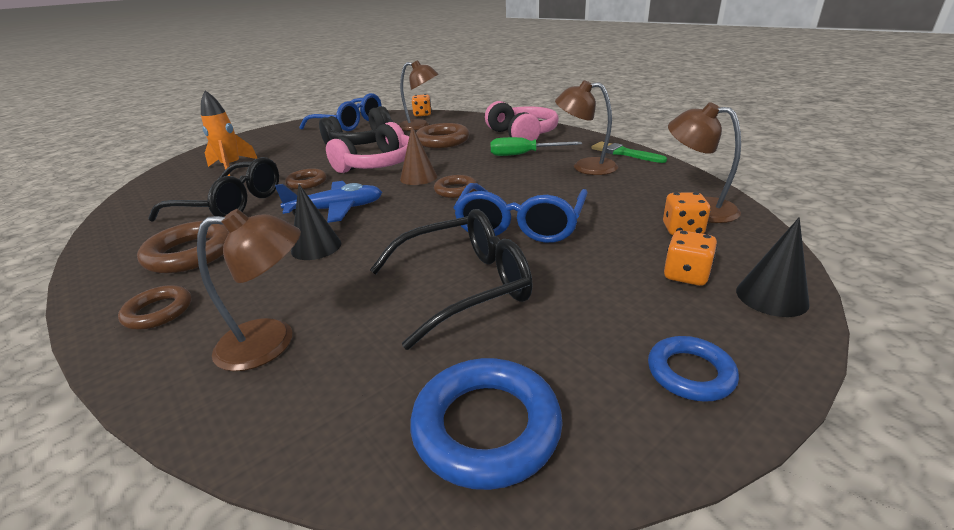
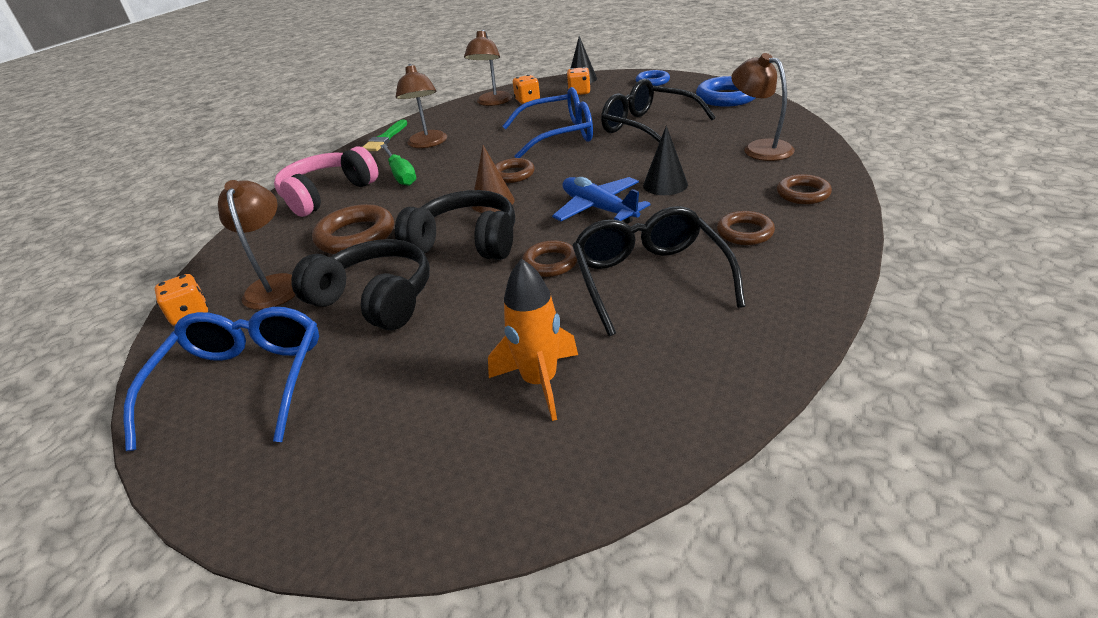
camera: 115 degrees left, 5 degrees up
brown ring [137,221,229,273] -> brown ring [717,211,775,245], size x0.61
pink headphones [326,122,409,173] -> black headphones [395,190,515,260]

